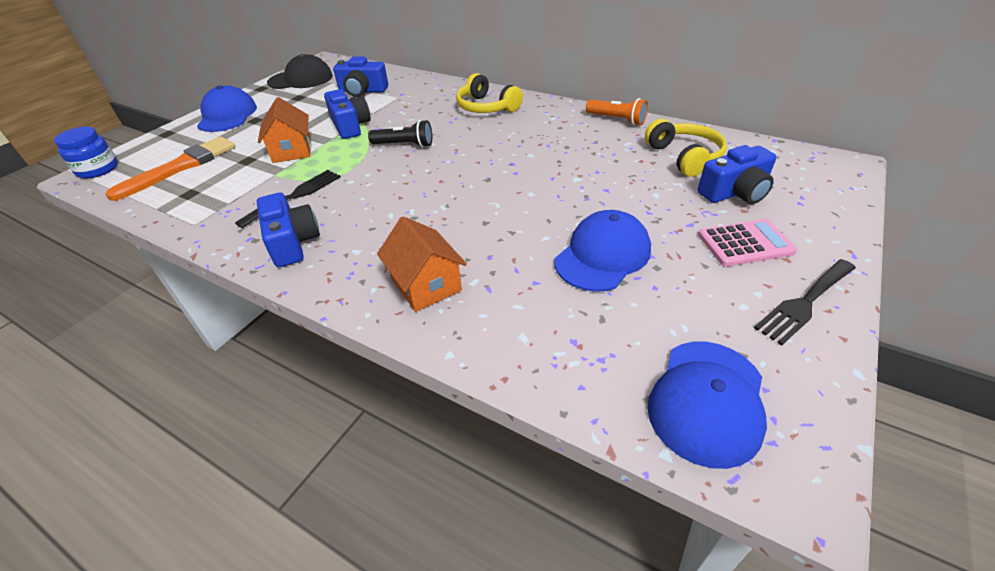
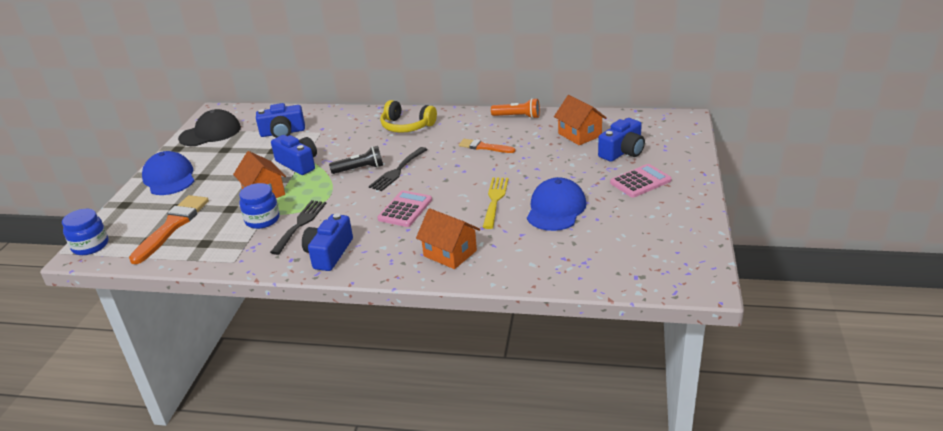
camera: 20 degrees left, 10 degrees down
blue camera [257,193,320,267] -> blue camera turned 120 degrees counterclockwise [302,213,353,271]
yellow headphones [645,119,727,177] -> orange house [554,95,607,145]
blue cap [647,342,767,469] -> none
black fork [754,259,856,346] -> black fork moved to [369,147,428,191]
none -> blue jar [239,183,280,229]
none -> pink calculator [377,190,432,227]
none -> orange brush [459,139,515,153]
none -> yellow fork [483,177,509,229]

